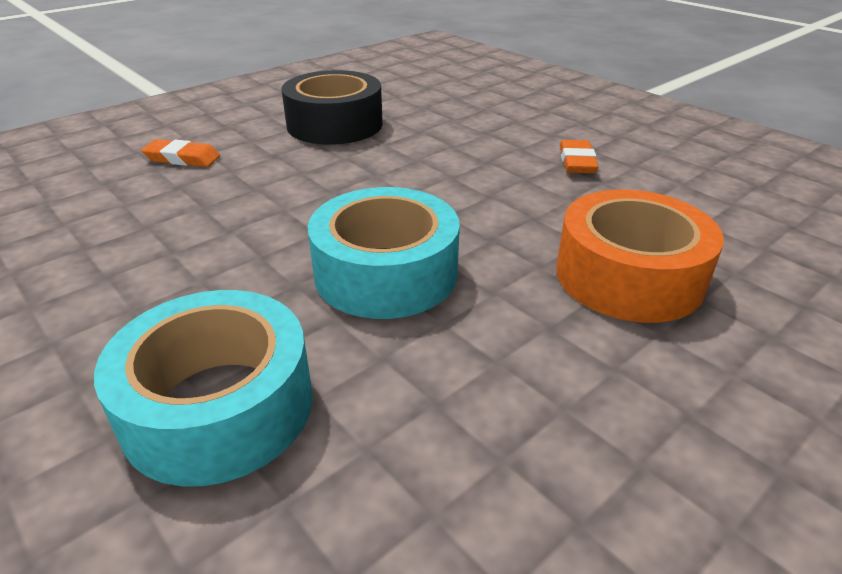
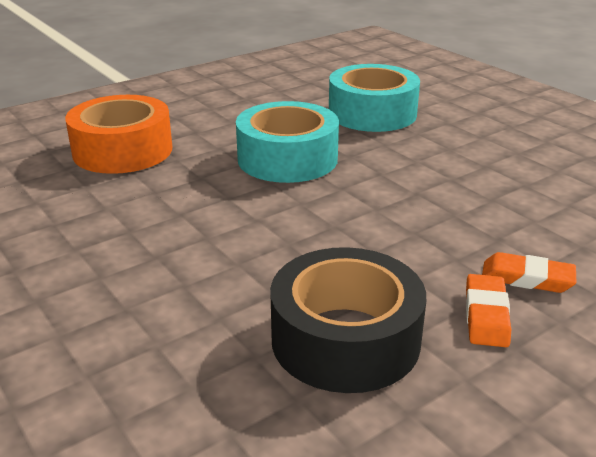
camera: 175 degrees left, 5 degrees down
orange eraser [560,140,599,173] -> orange eraser moved to [466,274,511,347]

